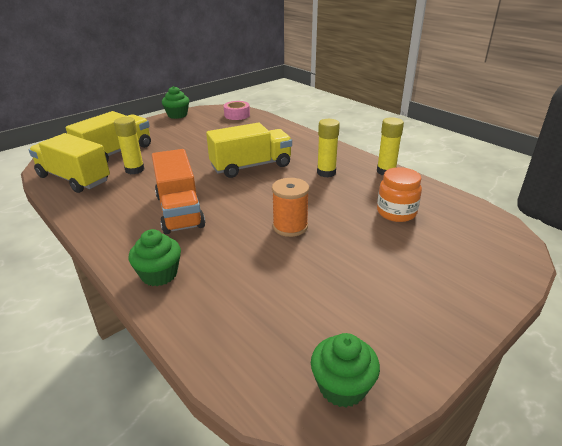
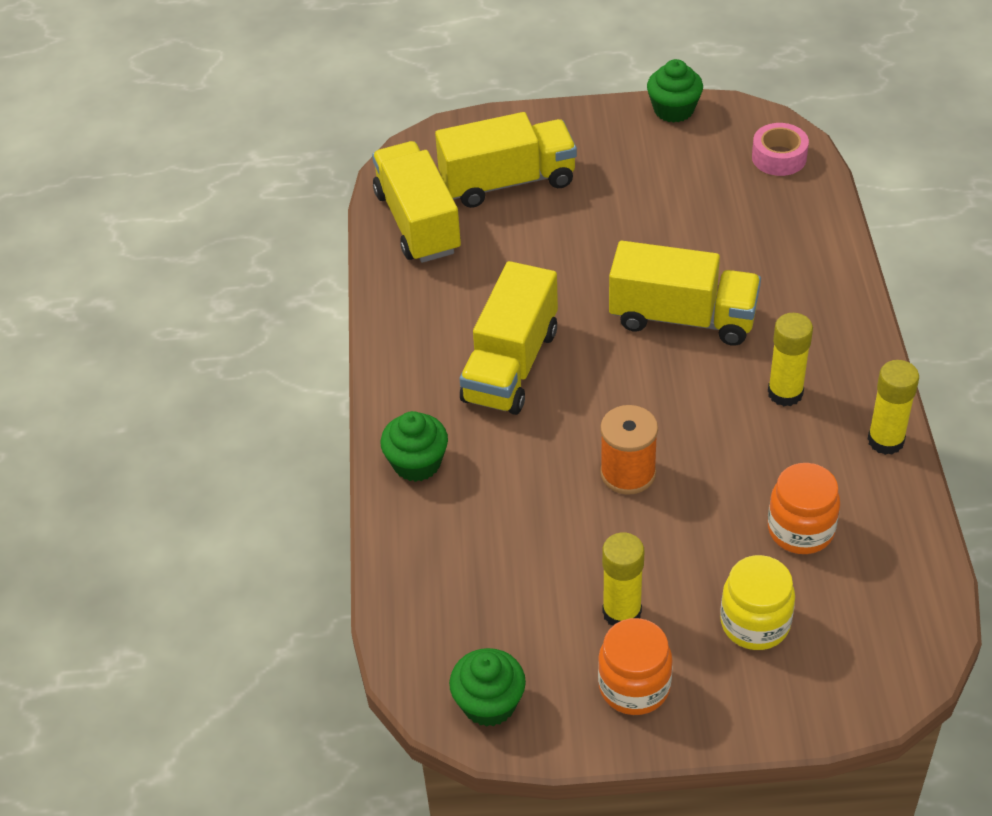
camera: 40 degrees right, 15 degrees up
yellow glue stick [114,117,144,174] -> yellow glue stick moved to [602,533,644,626]
orange truck [152,149,205,234] -> yellow truck [460,261,558,415]
none -> orange jar [598,618,673,715]
none -> yellow jar [720,555,795,650]

